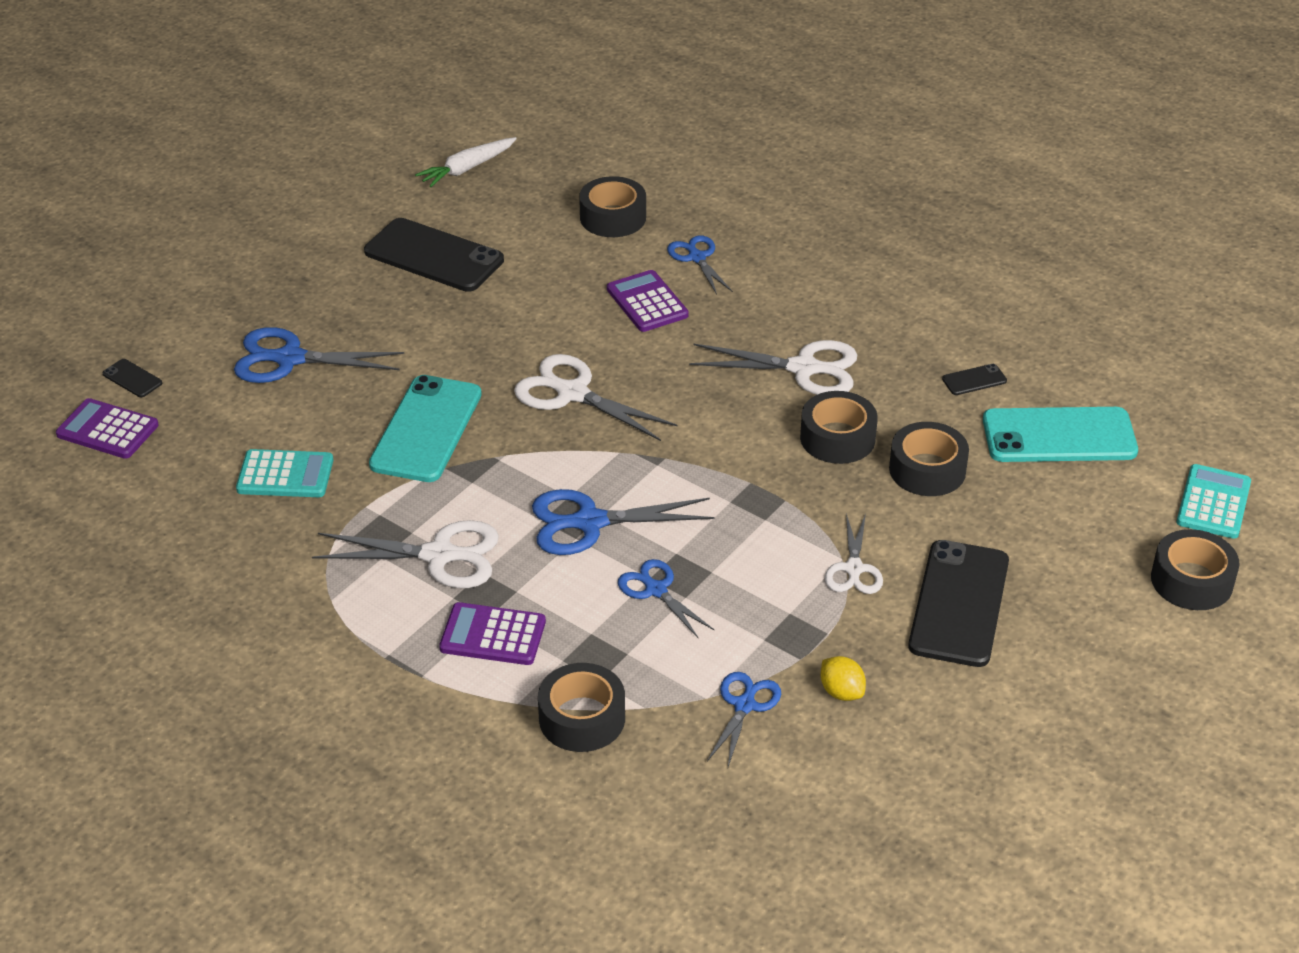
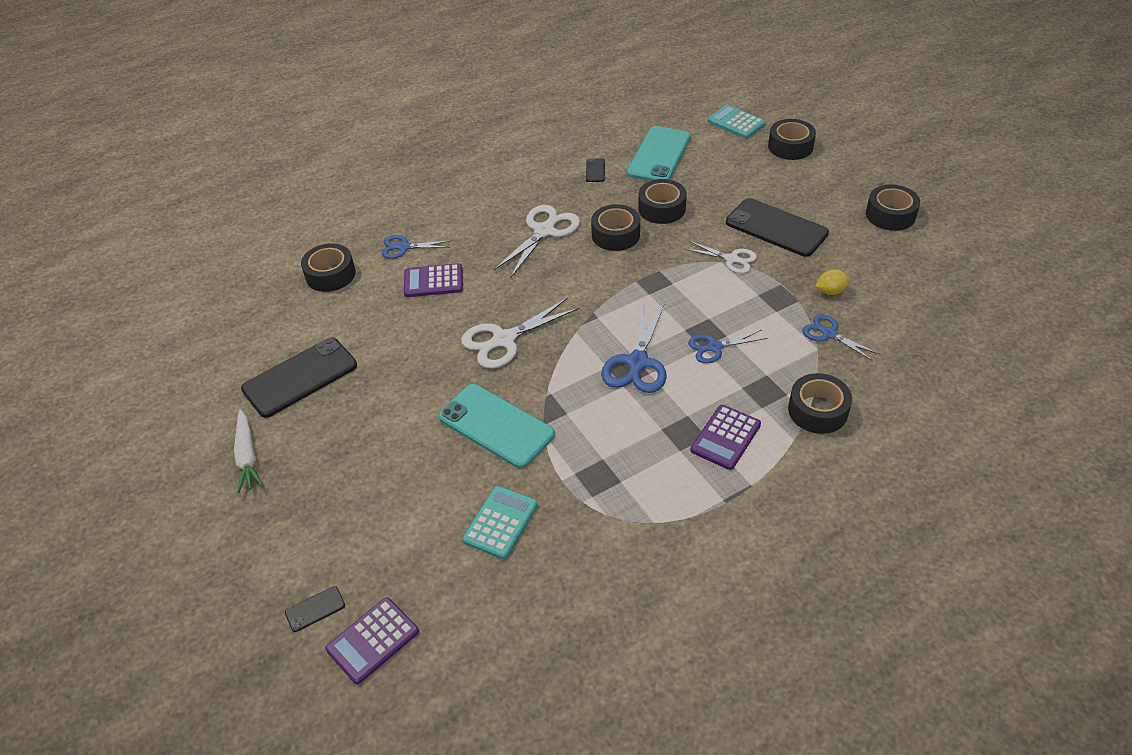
camera: 65 degrees left, 5 degrees up
blue scissors [234,327,404,383] -> none
white scissors [312,520,499,588] -> none
white carrot [415,137,517,187] -> white carrot moved to [234,409,263,493]
none -> black tape [866,185,920,231]

